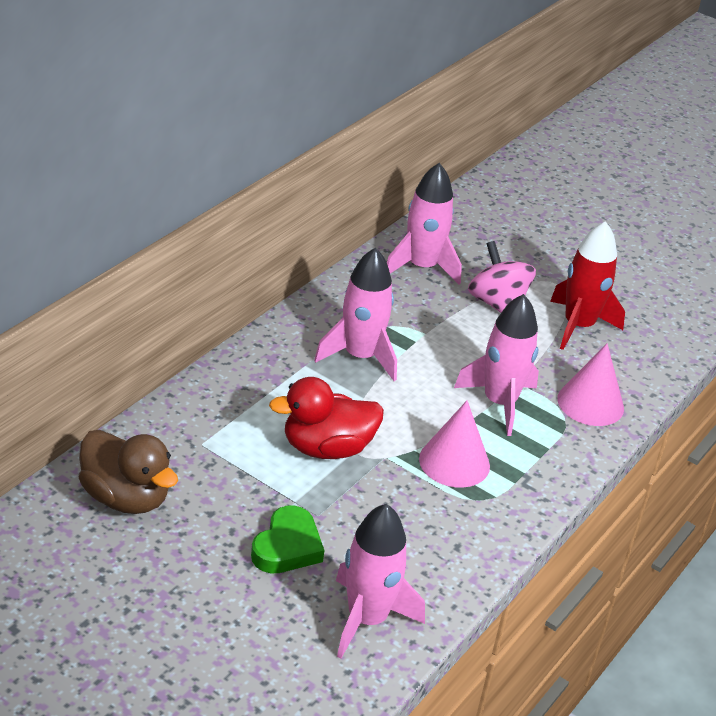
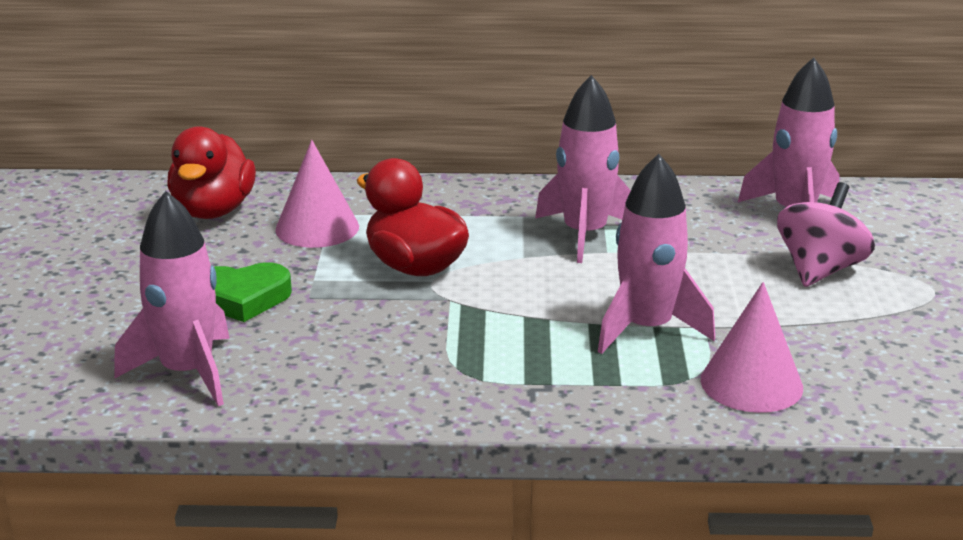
camera: 60 degrees right, 10 degrees down
brown duck [79,430,178,514] -> red duck [167,126,256,219]
pink cone [419,400,490,488] -> pink cone moved to [275,140,359,248]
red rocket [550,221,625,350] -> none

